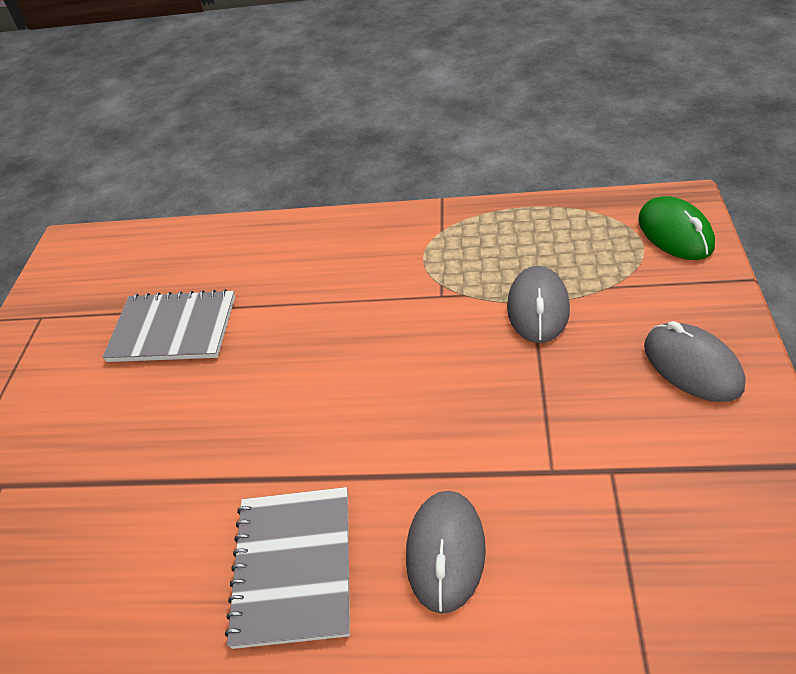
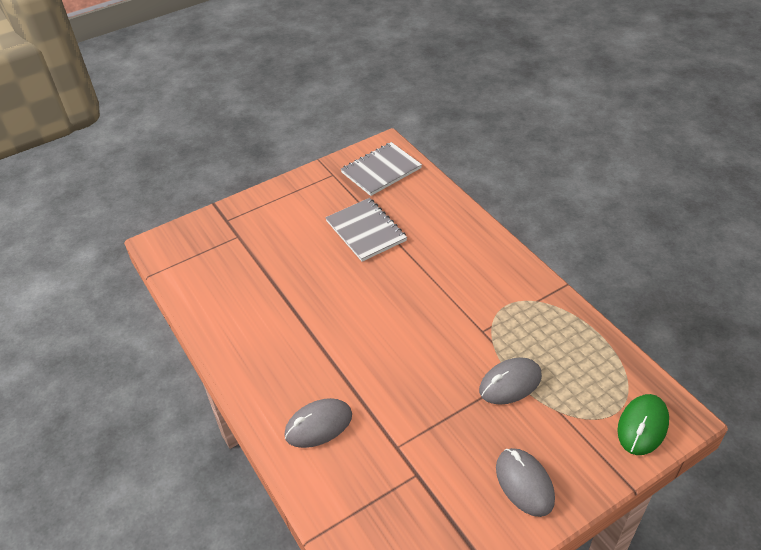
camera: 50 degrees right, 0 degrees up
grey notebook [225,487,350,649] -> grey notebook moved to [341,142,422,196]
grey mouse [644,321,746,402] -> grey mouse turned 45 degrees counterclockwise [496,448,555,517]

